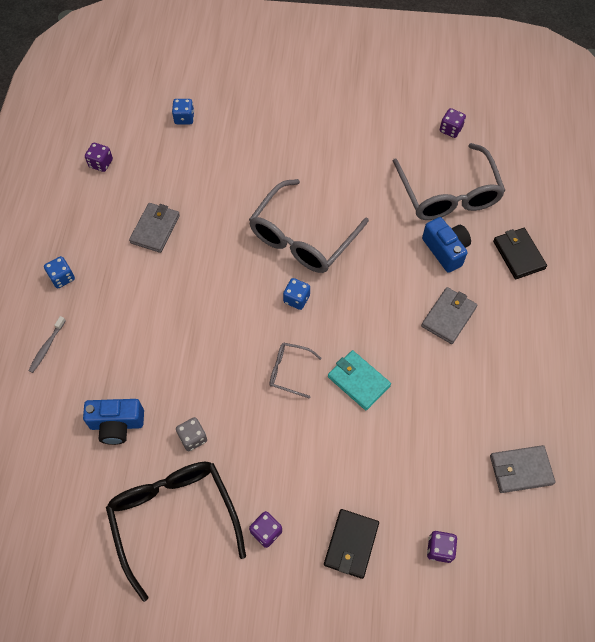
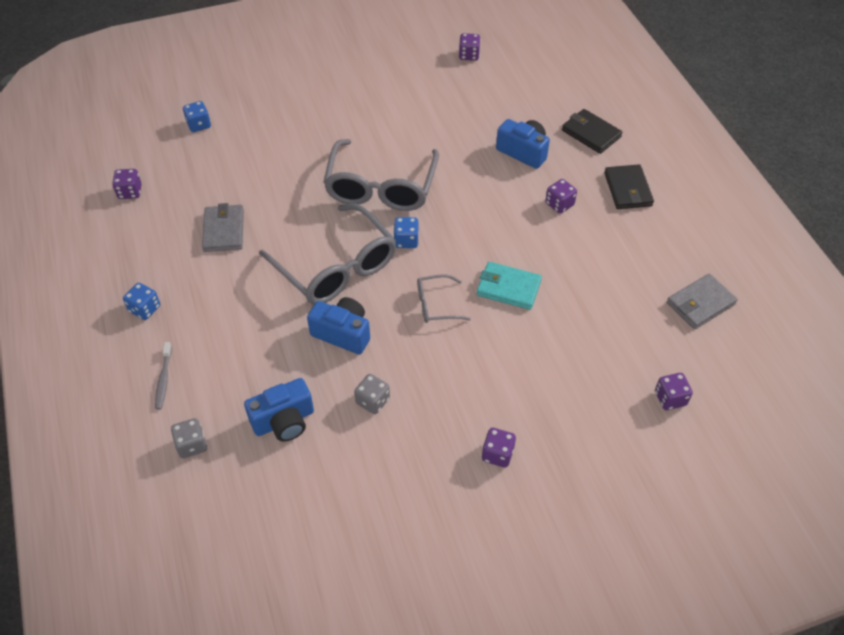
camera: 25 degrees left, 10 degrees down
black glasses [106,462,246,602] -> none
black wallet [324,509,379,579] -> black wallet moved to [604,164,654,209]
grey glasses [393,143,505,220] -> grey glasses moved to [259,204,396,304]
grey wallet [421,287,477,344] -> purple dice [545,179,577,214]
none -> grey dice [171,418,207,458]
none -> blue camera [307,297,370,354]

